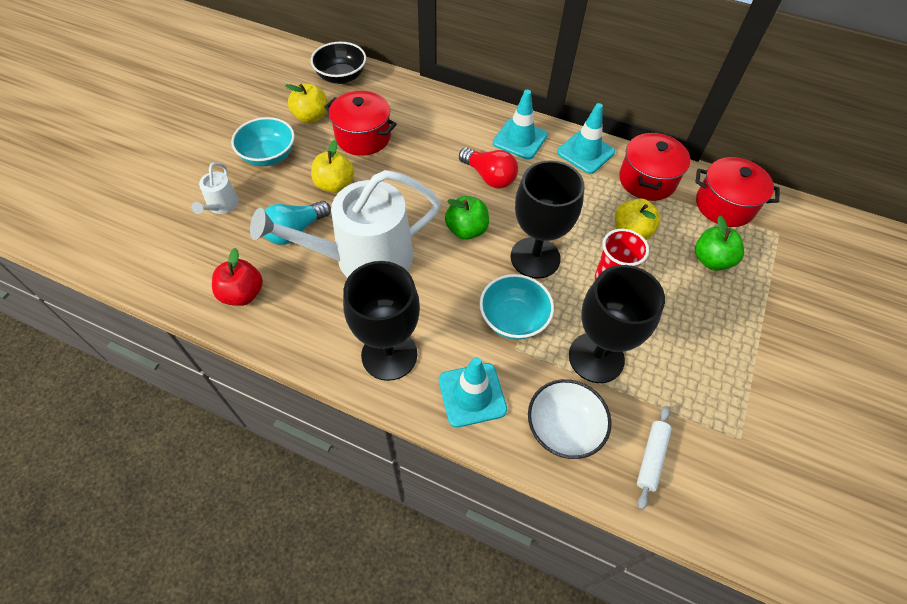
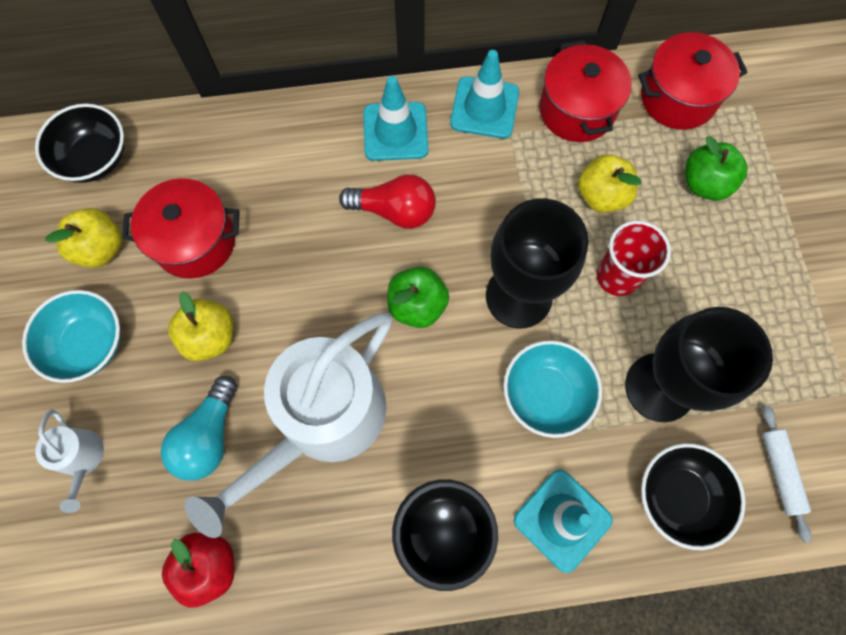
camera: 30 degrees left, 15 degrees up
white bowl [528,379,612,459] -> black bowl [641,443,746,550]

